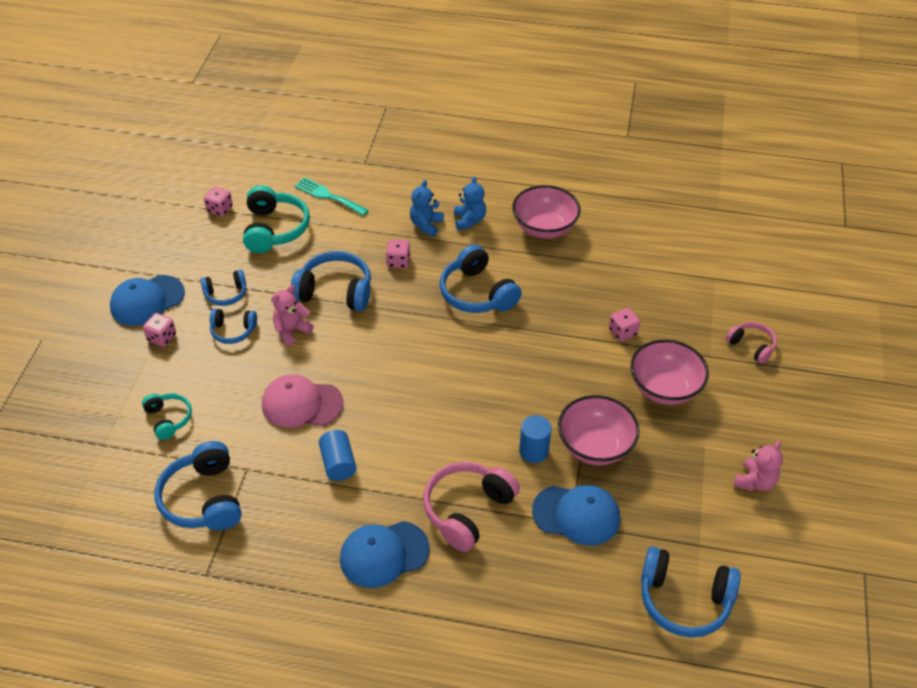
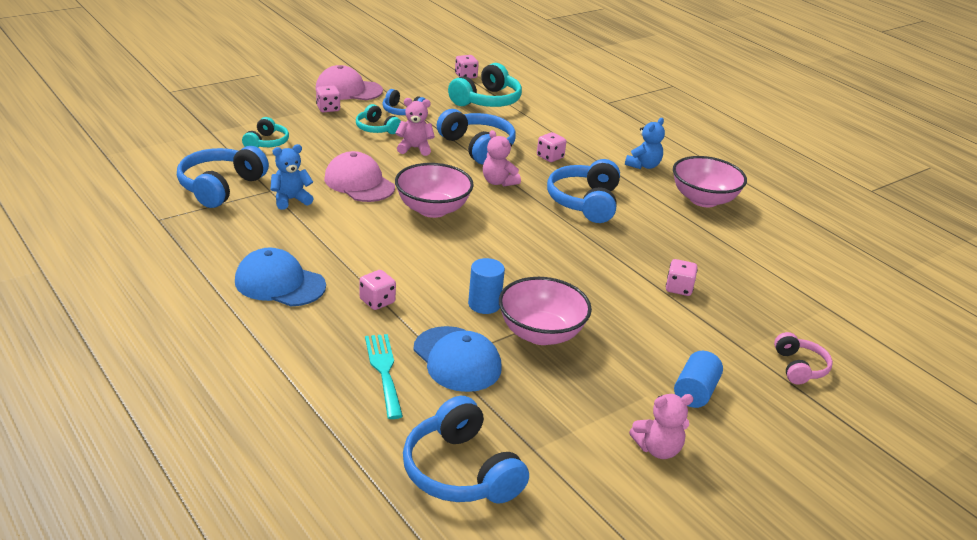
camera: 40 degrees right, 15 degrees down
blue cap [110,275,185,326] -> pink cap [315,65,383,100]
blue headphones [210,309,257,344] -> turquoise headphones [356,104,401,134]
turquoise fork [294,177,369,216] -> turquoise fork moved to [365,334,403,419]
blue cylinder [319,430,357,481] -> blue cylinder moved to [674,351,723,408]
blue teddy bear [410,180,444,237] -> blue teddy bear moved to [270,144,314,210]
pink headphones [423,462,520,552] -> pink dice [359,270,396,310]
pink bowl [630,340,709,405] -> pink bowl moved to [395,163,474,218]
none -> pink teddy bear [483,130,521,187]

